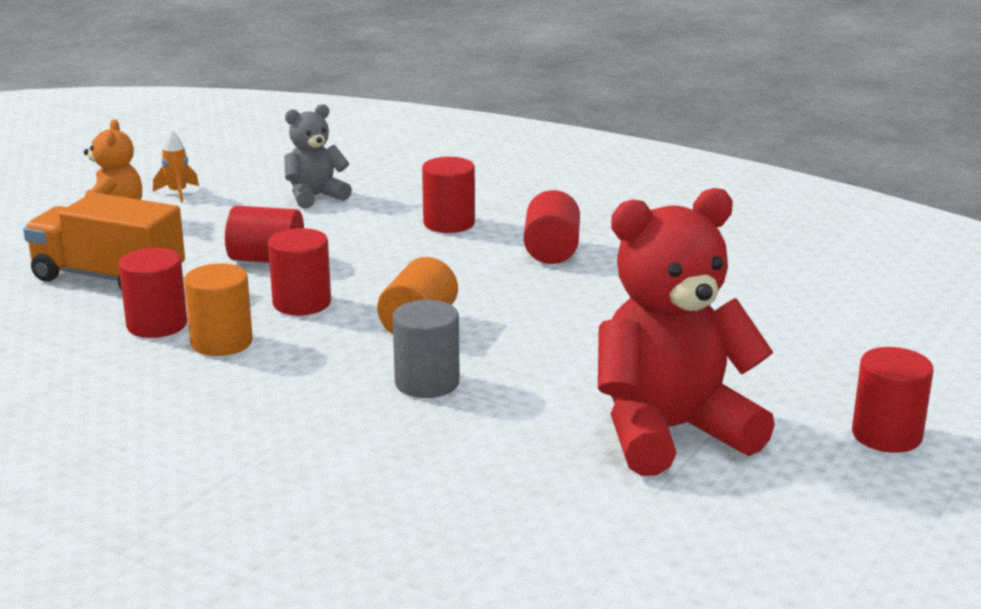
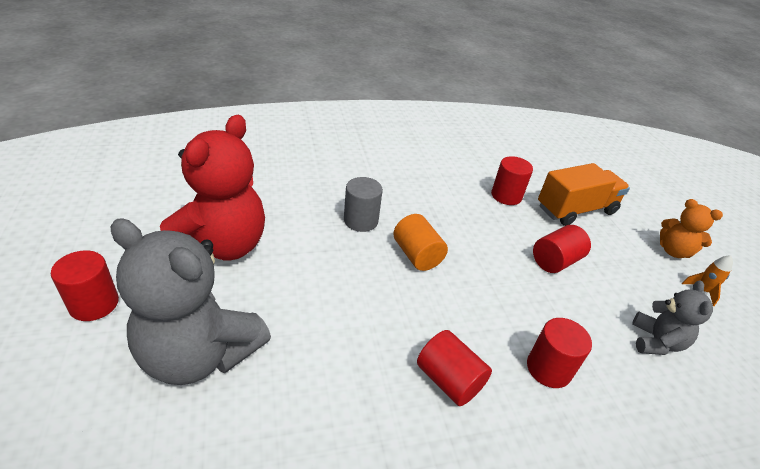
camera: 130 degrees right, 15 degrees up
orange cylinder [184,264,253,356] -> none
red cylinder [268,228,331,315] -> none
none -> grey teddy bear [110,218,271,385]

